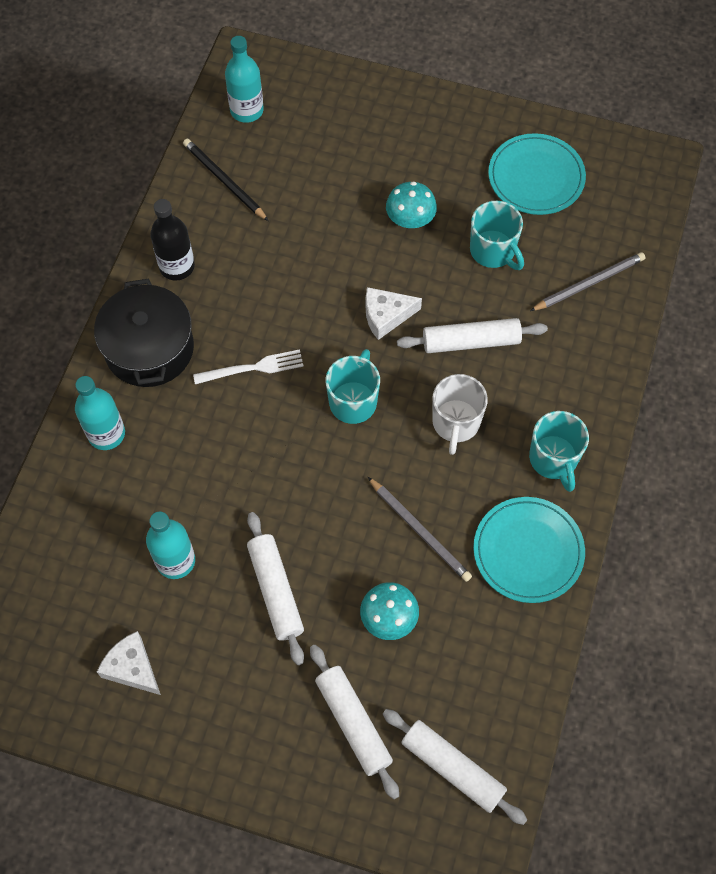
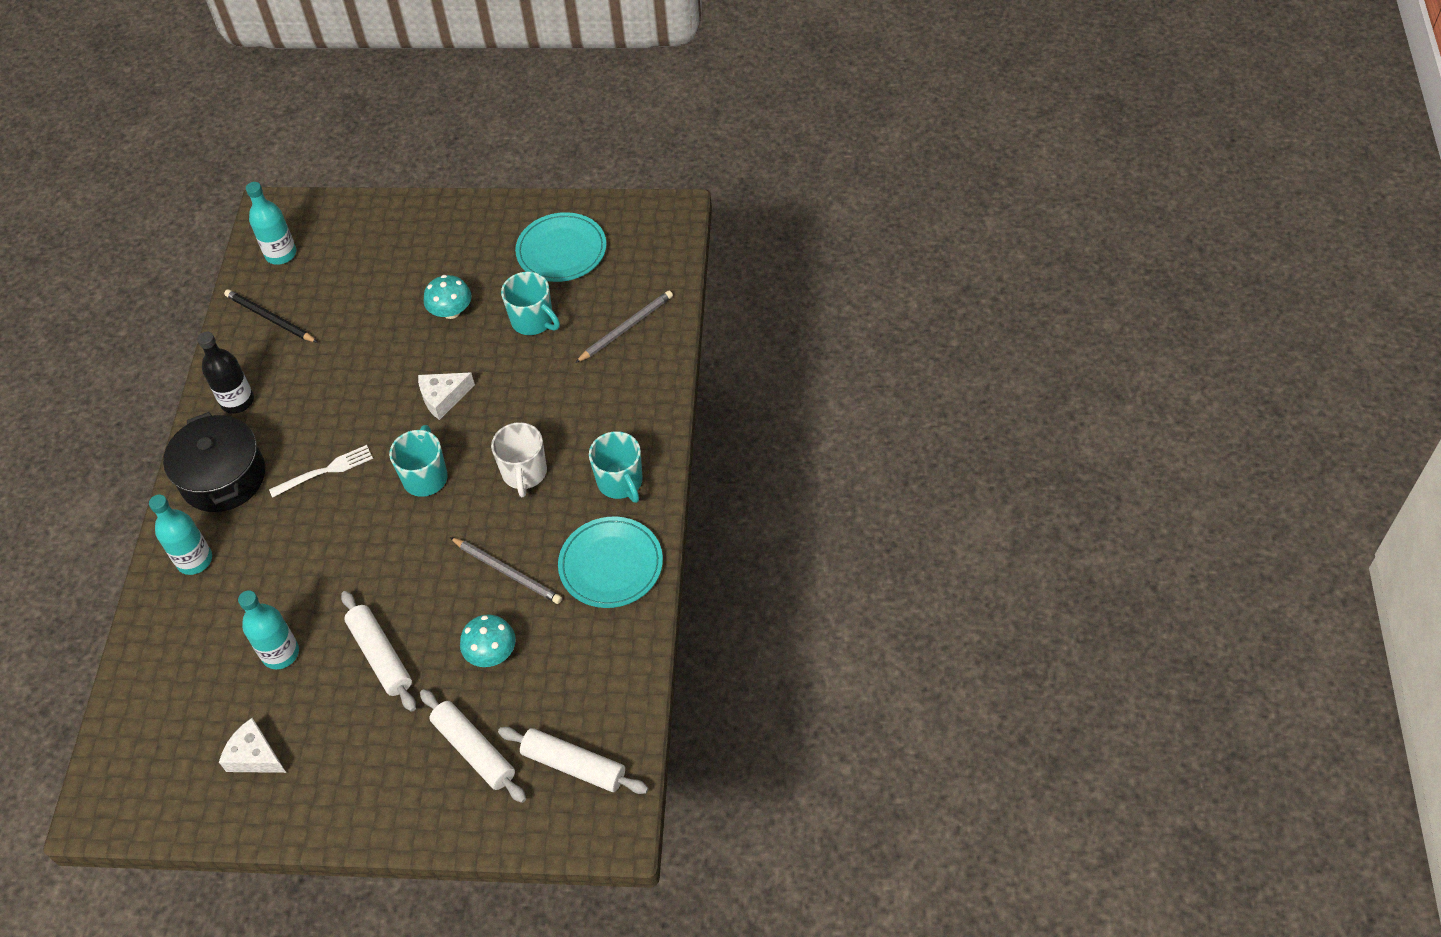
camera: 10 degrees left, 10 degrees down
white rolling pin [397,318,548,353] -> none

